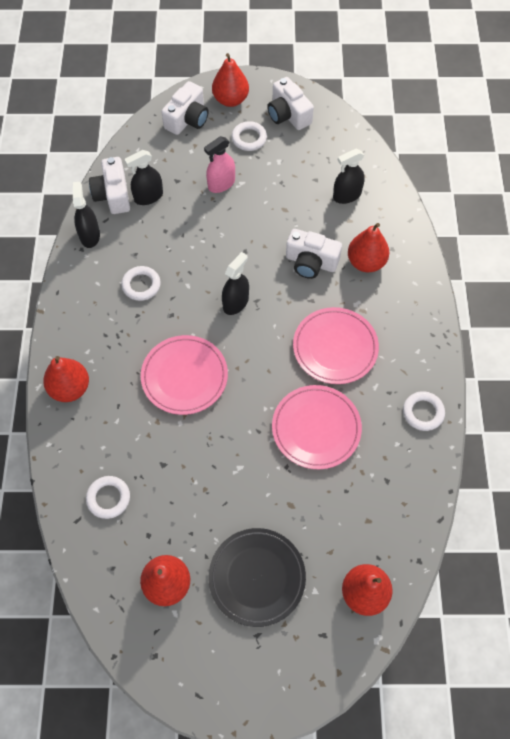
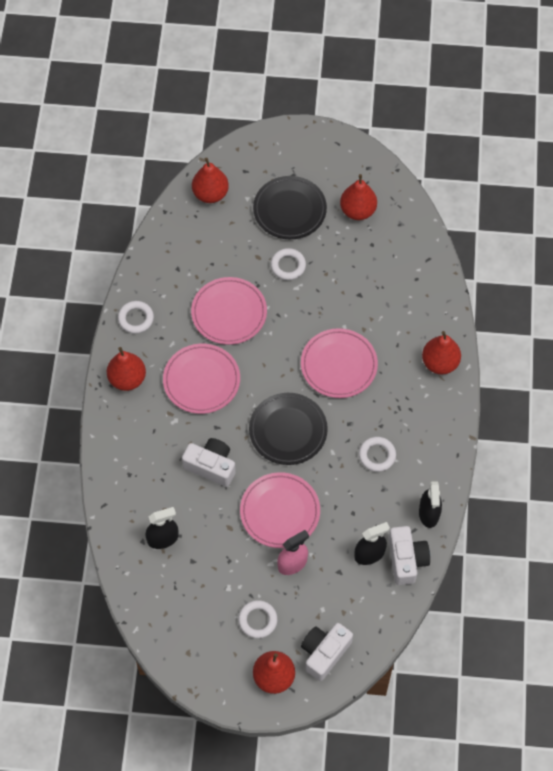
camera: 175 degrees left, 0 degrees up
white ring [86,476,130,519] -> white ring moved to [271,248,306,280]
black spray bottle [222,252,249,315] -> black plate [249,393,328,465]
white camera [267,77,314,130] -> none
red pear [348,223,389,272] -> red pear moved to [107,347,146,391]
none -> pink plate [240,472,320,548]

